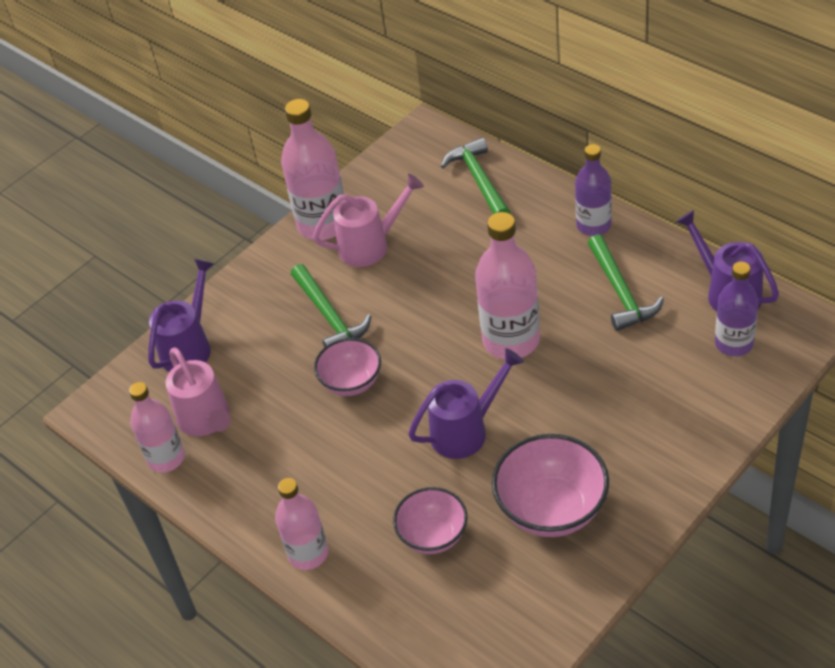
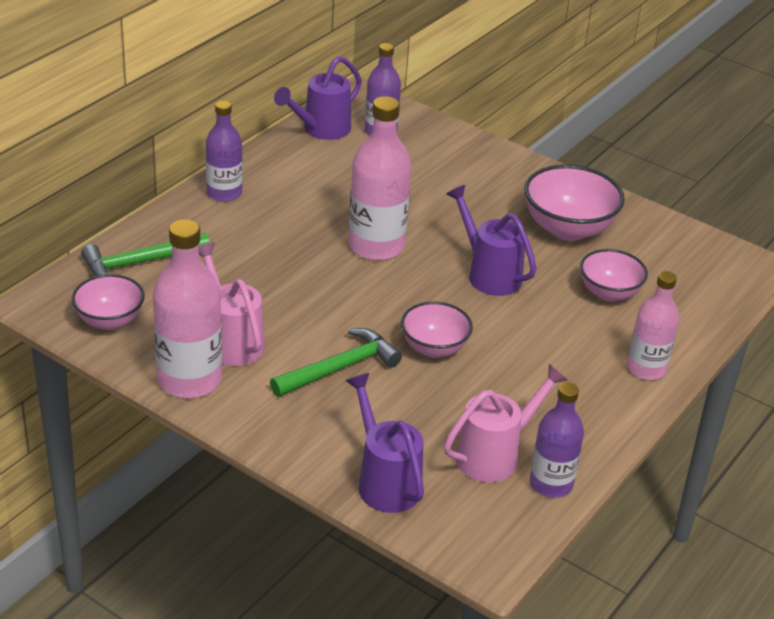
camera: 105 degrees left, 10 degrees down
pink bottle [129,382,185,473] -> purple bottle [530,382,584,498]
purple watering can [148,259,214,372] -> purple watering can turned 45 degrees clockwise [346,373,424,513]
green hammer [588,234,664,331] -> none
none -> pink bowl [72,274,145,330]

